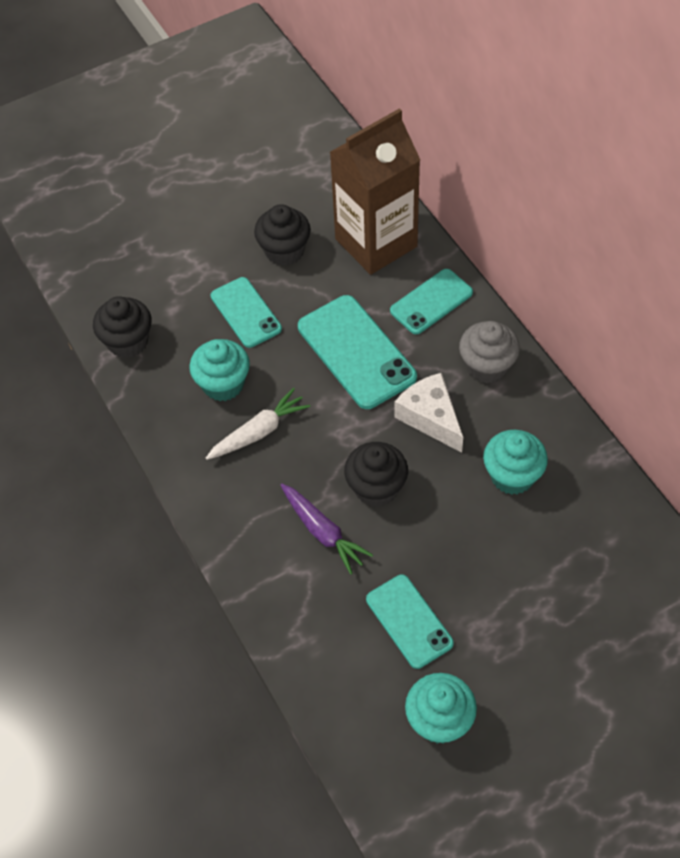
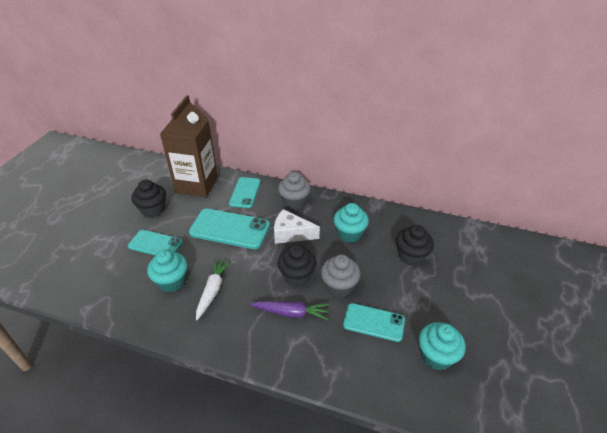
camera: 45 degrees left, 15 degrees down
black cupcake [93,296,151,358] -> black cupcake moved to [396,225,434,266]
none -> grey cupcake [321,254,361,297]

